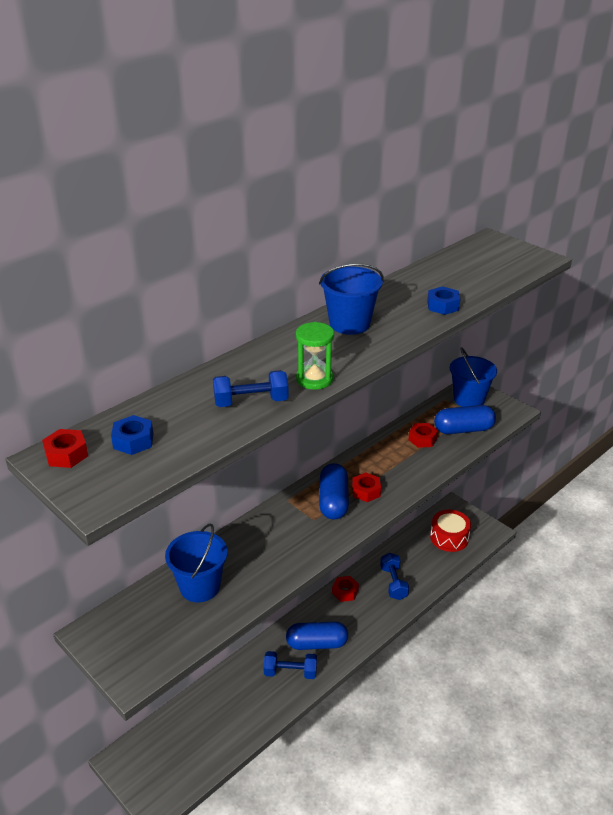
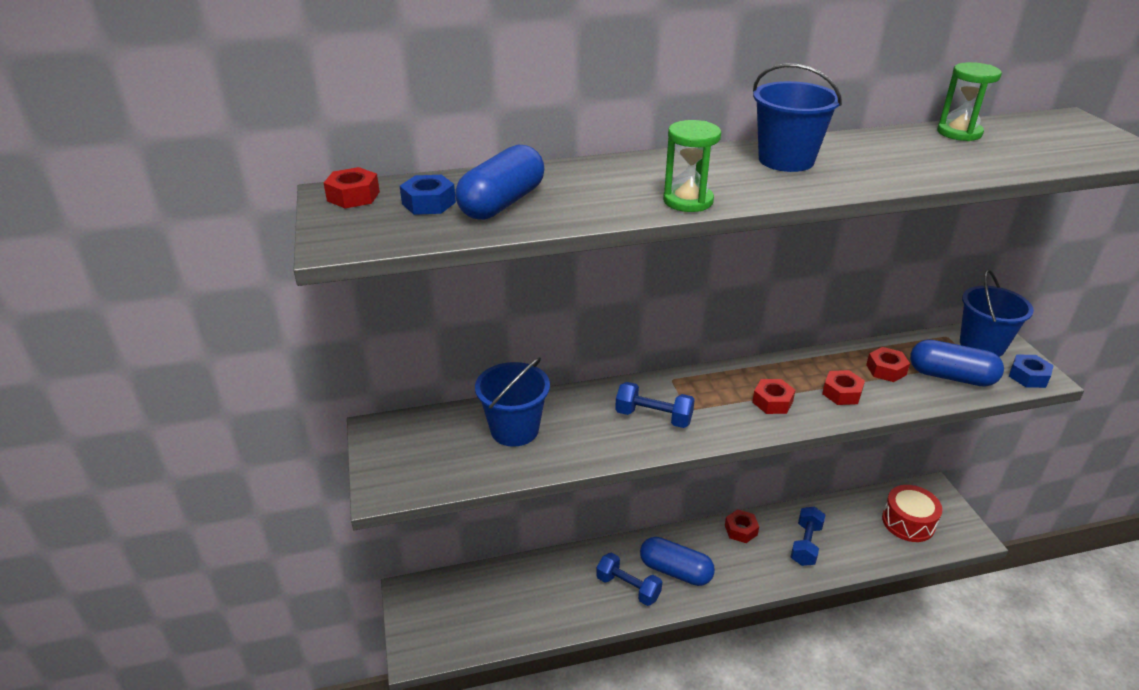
camera: 30 degrees right, 0 degrees up
blue dumbbell [213,370,289,407] -> blue dumbbell moved to [615,382,695,428]
blue capsule [319,463,349,519] -> blue capsule moved to [455,145,544,220]
blue nut [427,286,460,315] -> blue nut moved to [1009,354,1054,388]
none -> red nut [822,370,865,405]
none -> green hourglass [937,62,1002,141]

